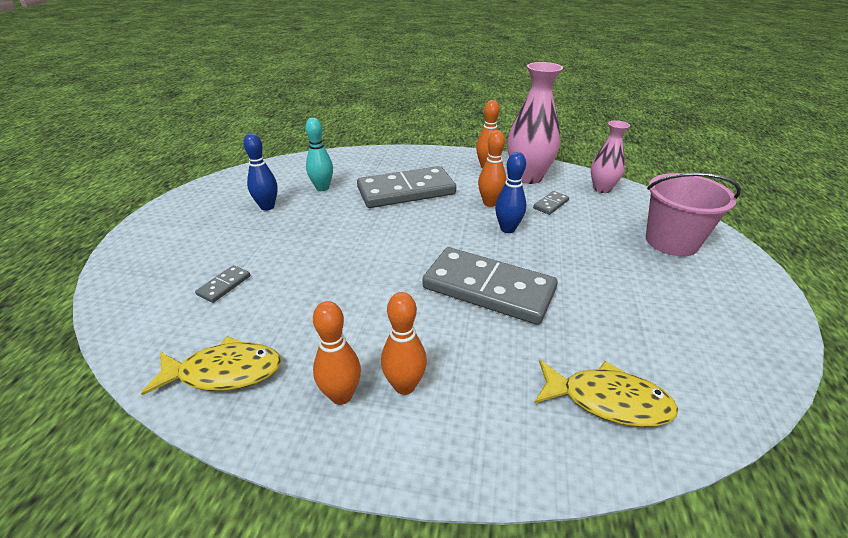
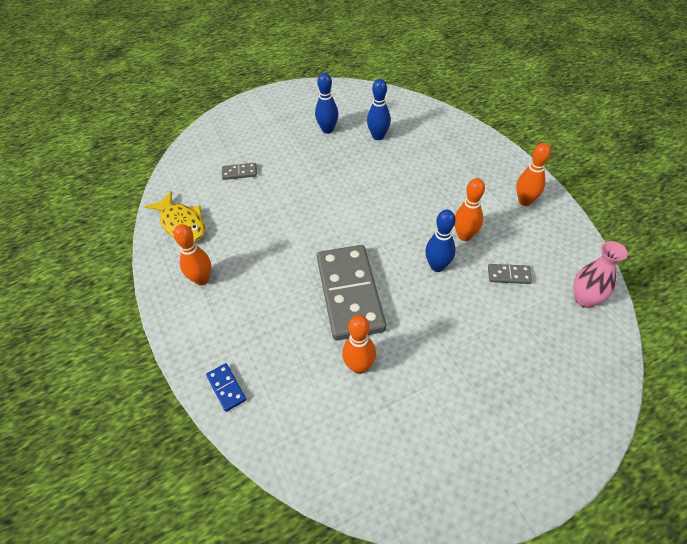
camera: 55 degrees right, 15 degrees up
turquoise bowling pin [305,118,333,191] -> blue bowling pin [367,79,391,140]
grey domino [357,166,456,208] -> none
orange bowling pin [381,292,427,395] -> orange bowling pin moved to [342,315,376,374]
pink vase [508,62,563,184] -> none
yellow fish [534,360,678,427] -> none
pink bucket [646,173,741,256] -> none
none -> blue domino [206,363,246,412]

